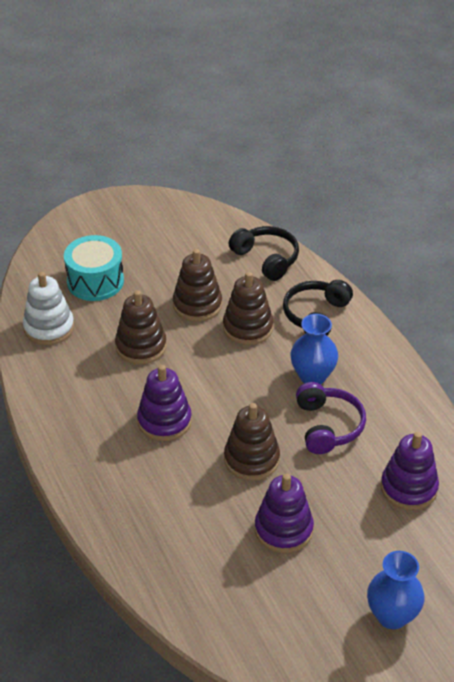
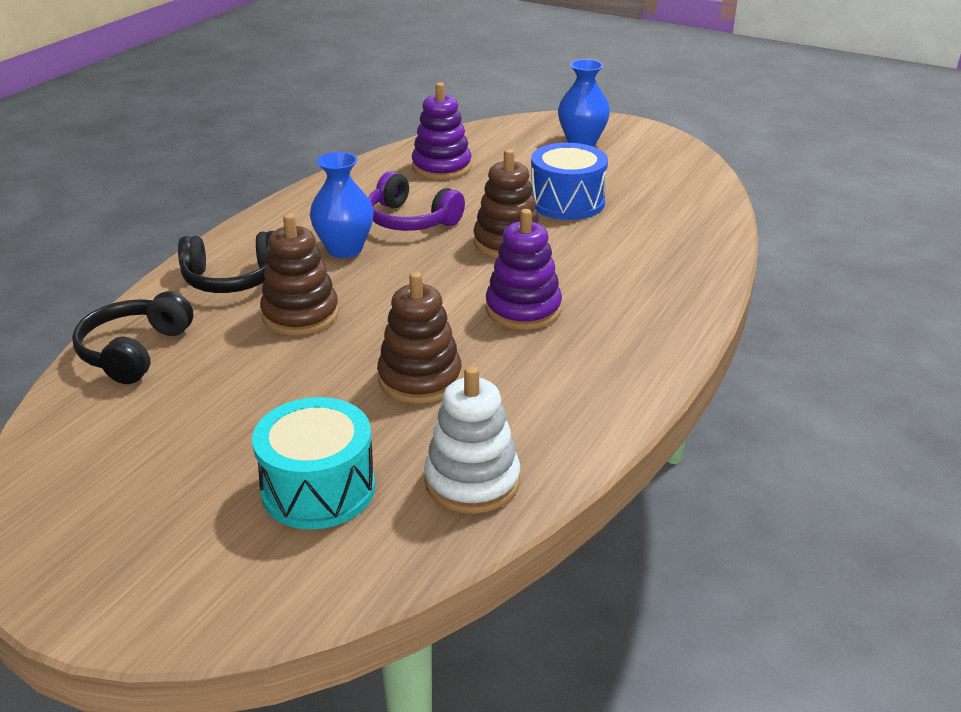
camera: 125 degrees left, 10 degrees down
brown stacking toy [173,249,222,322] -> none
purple stacking toy [255,474,314,553] -> blue drum [531,143,608,220]
purple headphones [296,382,366,454] -> purple headphones turned 105 degrees counterclockwise [368,171,465,231]

